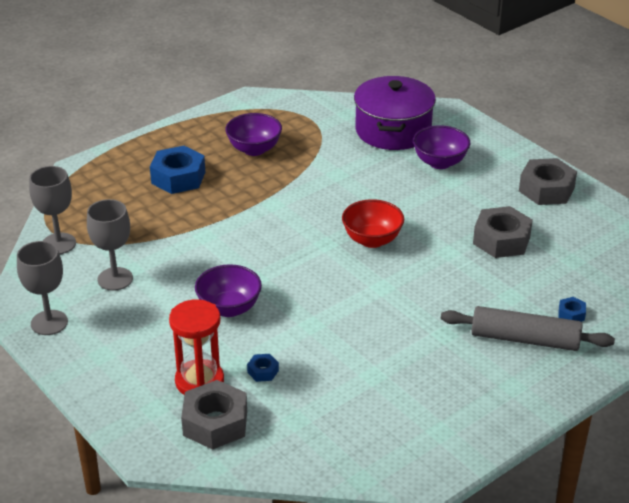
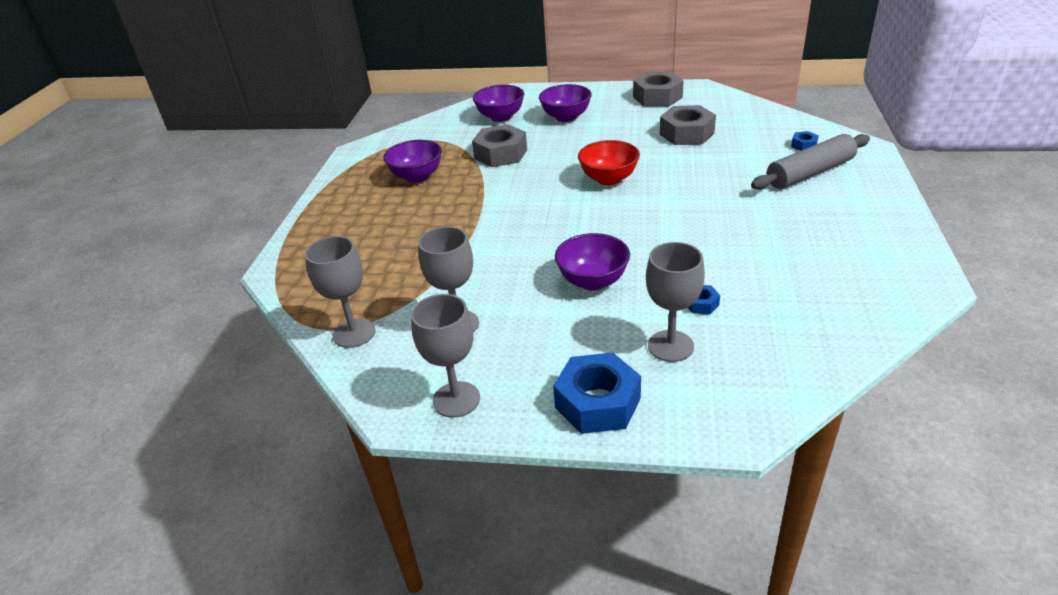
camera: 40 degrees left, 0 degrees up
blue nut [150,146,205,194] -> blue nut moved to [553,352,641,434]
red hourglass [169,299,224,395] -> grey goblet [646,242,705,362]
grey nut [181,380,247,450] -> grey nut moved to [472,124,527,167]
purple pot [354,76,436,150] -> purple bowl [473,85,524,122]

